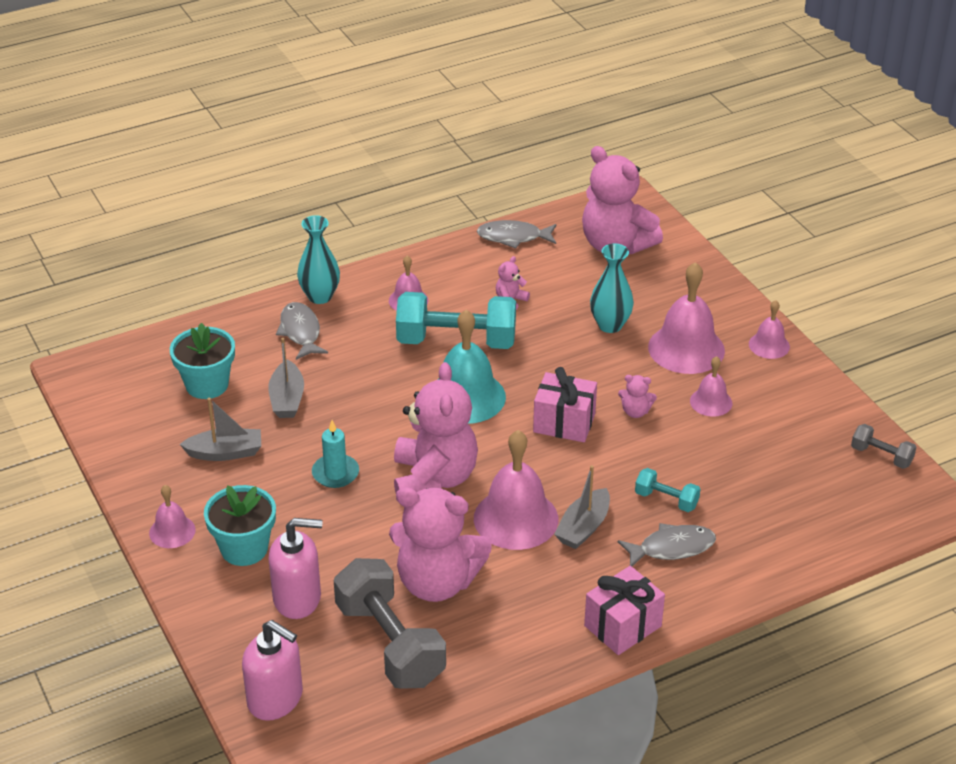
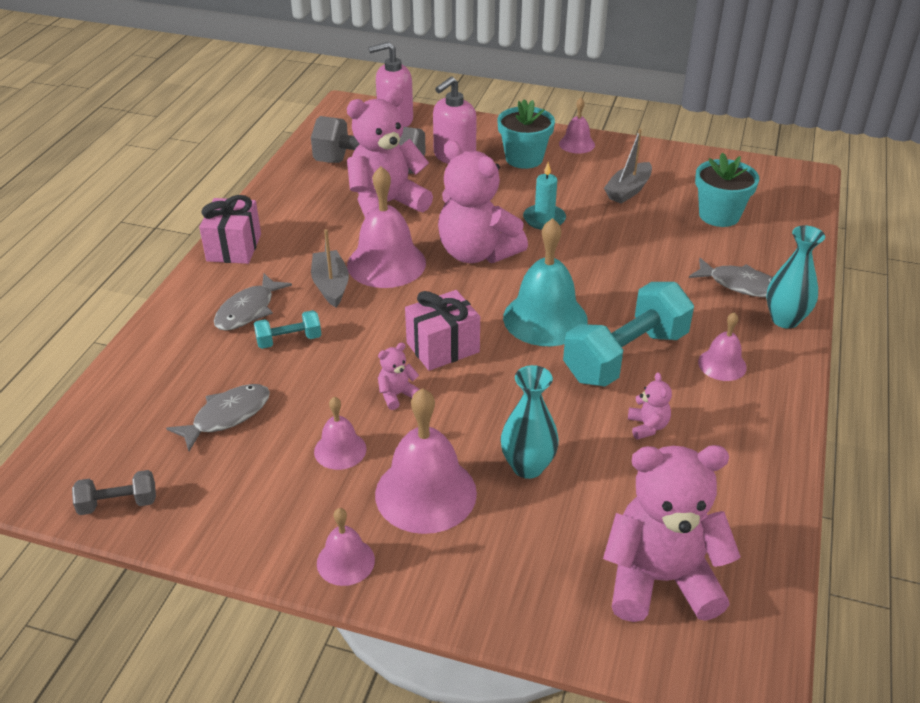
camera: 135 degrees right, 0 degrees up
grey boat [268,338,304,418] -> none
grey fish [477,220,556,249] -> grey fish moved to [166,384,270,451]

